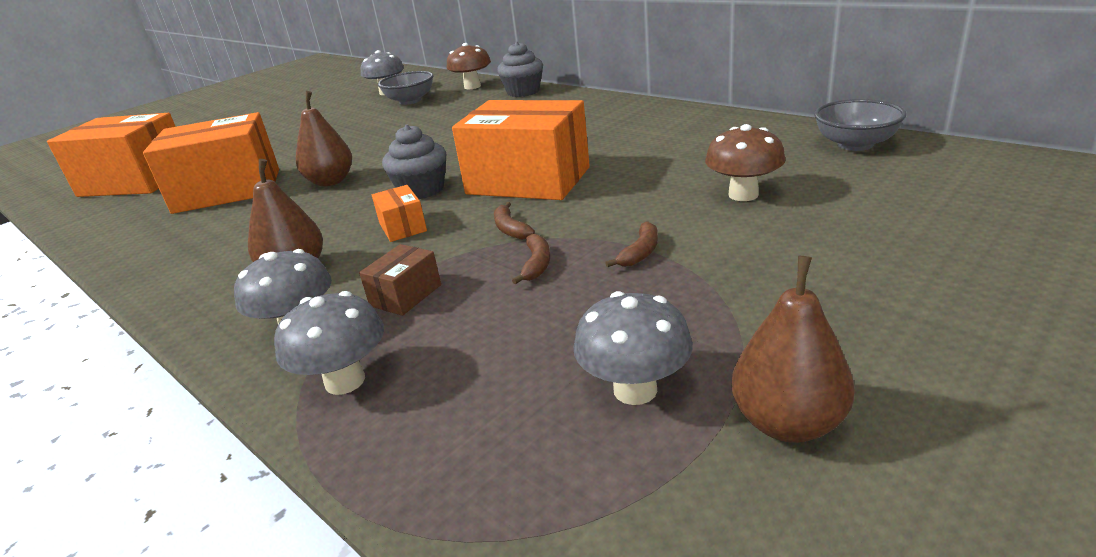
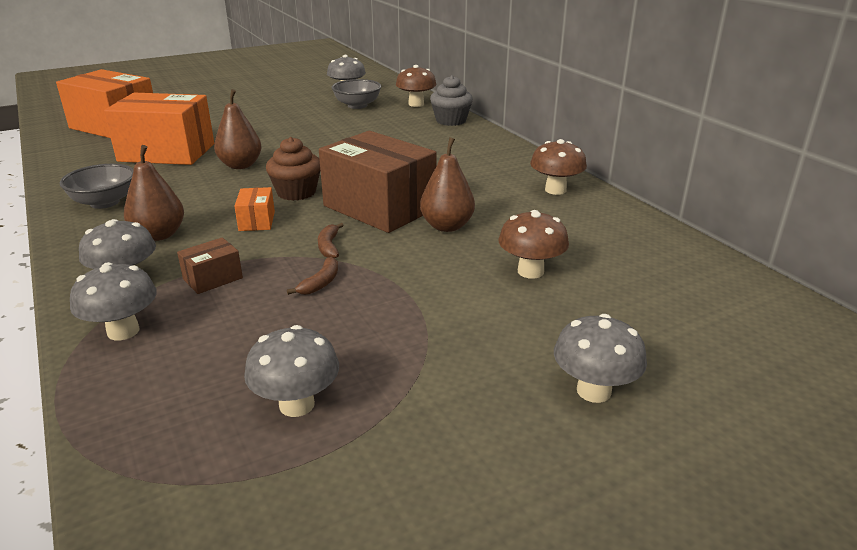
camera: 15 degrees right, 0 degrees up
grey cupcake [382,124,446,199] -> brown cupcake [266,137,320,201]
orange box [452,100,590,200] -> brown box [319,131,437,233]
brown banana [605,221,658,267] -> none
brown pear [731,256,855,443] -> brown pear moved to [420,137,475,232]
grey bowl [814,99,906,151] -> grey bowl moved to [60,164,134,209]
none -> brown mushroom [530,139,587,195]
none -> grey mushroom [554,314,647,403]

